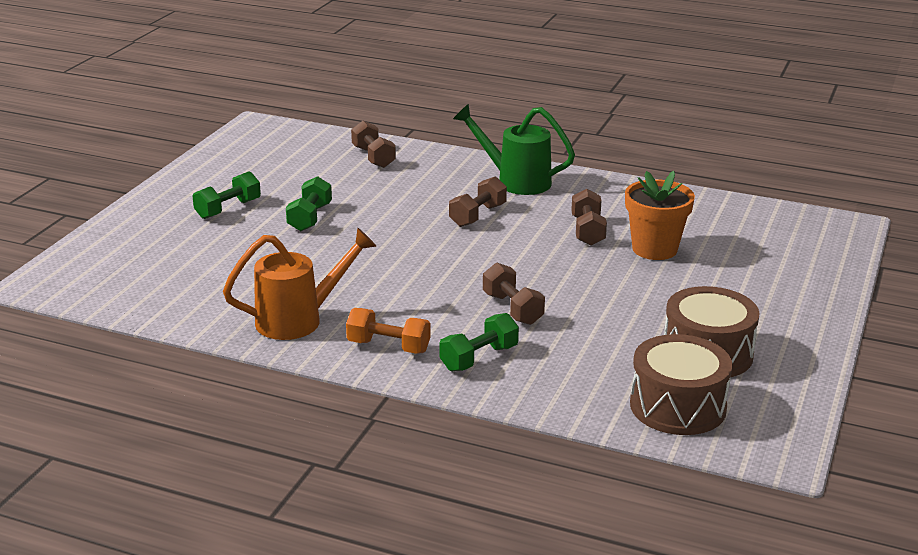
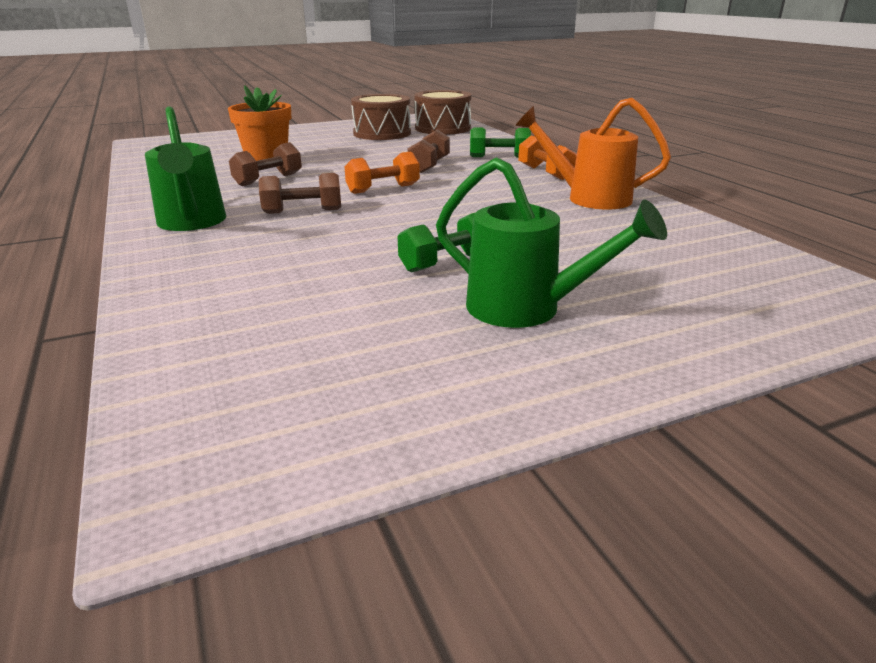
camera: 135 degrees left, 0 degrees up
green dumbbell [193,171,261,219] -> green watering can [436,157,667,328]
brown dumbbell [351,121,396,168] -> none
none -> orange dumbbell [345,152,420,194]

